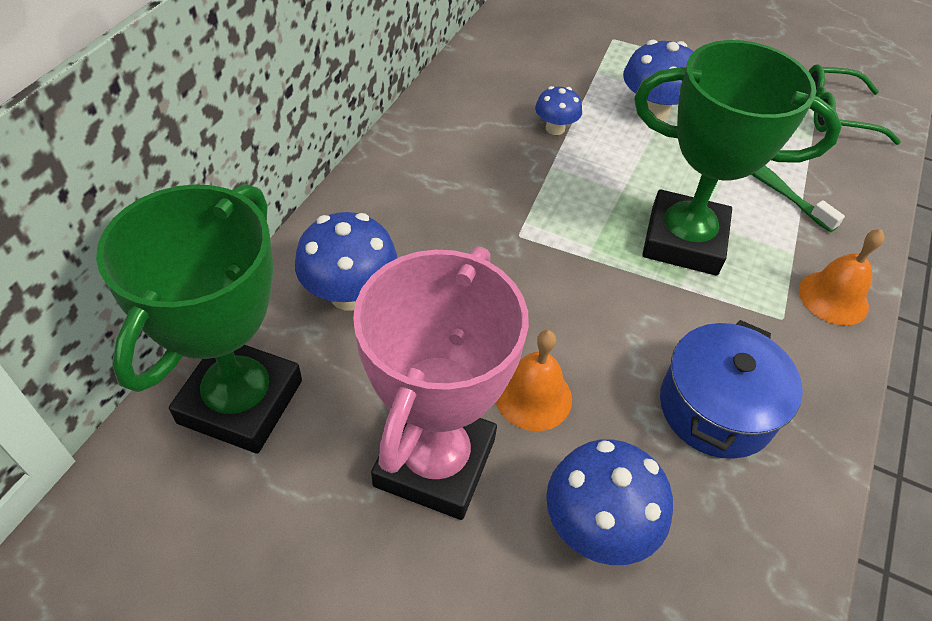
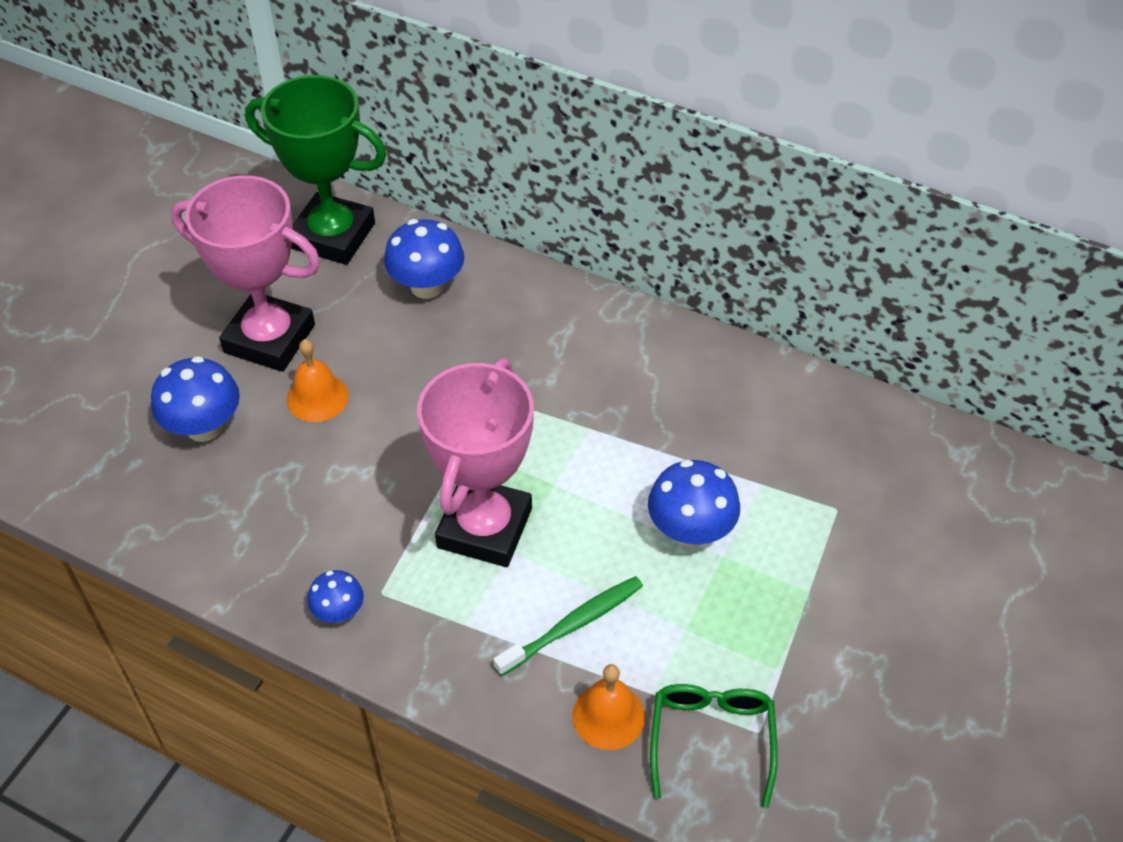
camera: 95 degrees right, 0 degrees up
blue mushroom [535,86,582,135] -> blue mushroom moved to [308,570,364,623]
green trophy [634,40,841,276] -> pink trophy [417,358,534,567]
blue pot [660,320,803,459] -> none
orange bell [799,229,885,326] -> orange bell moved to [572,664,645,750]

